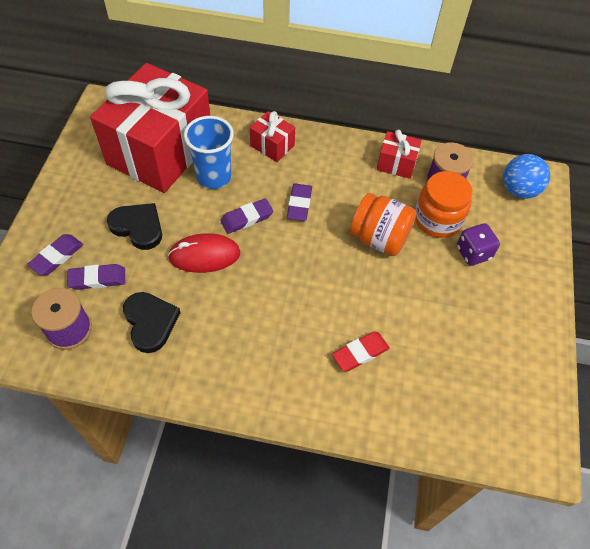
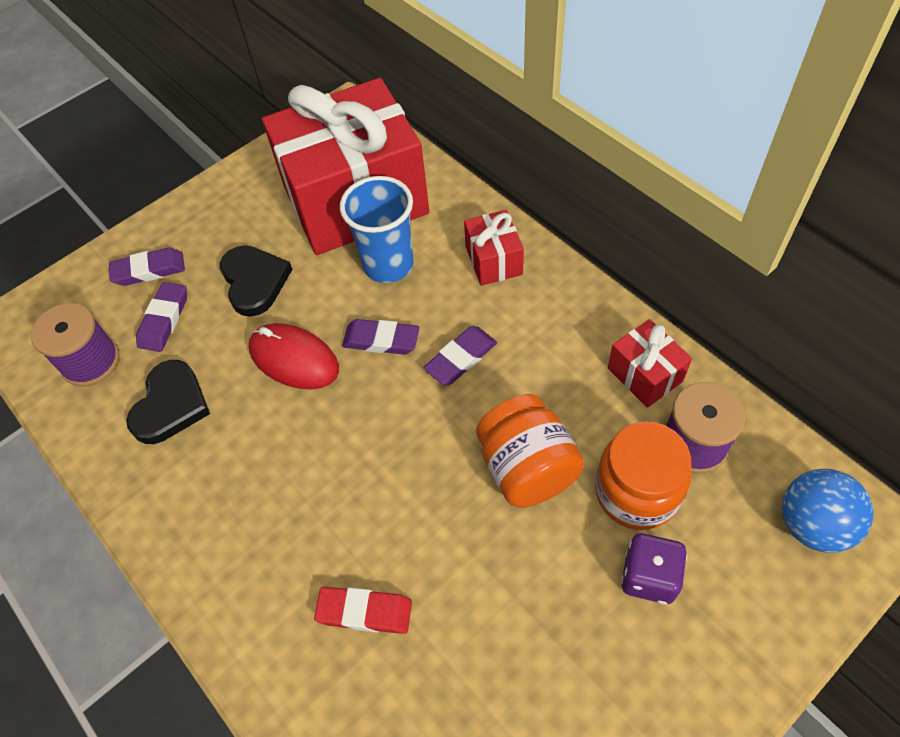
camera: 45 degrees right, 0 degrees up
purple eraser [67,264,125,290] -> purple eraser turned 75 degrees clockwise [136,282,187,352]

